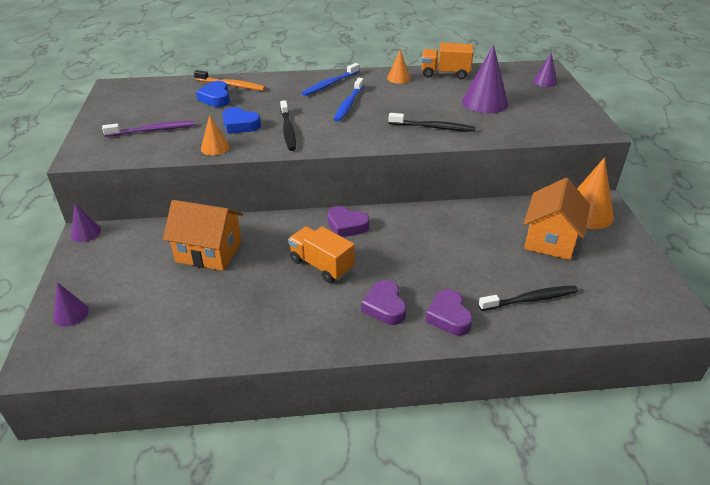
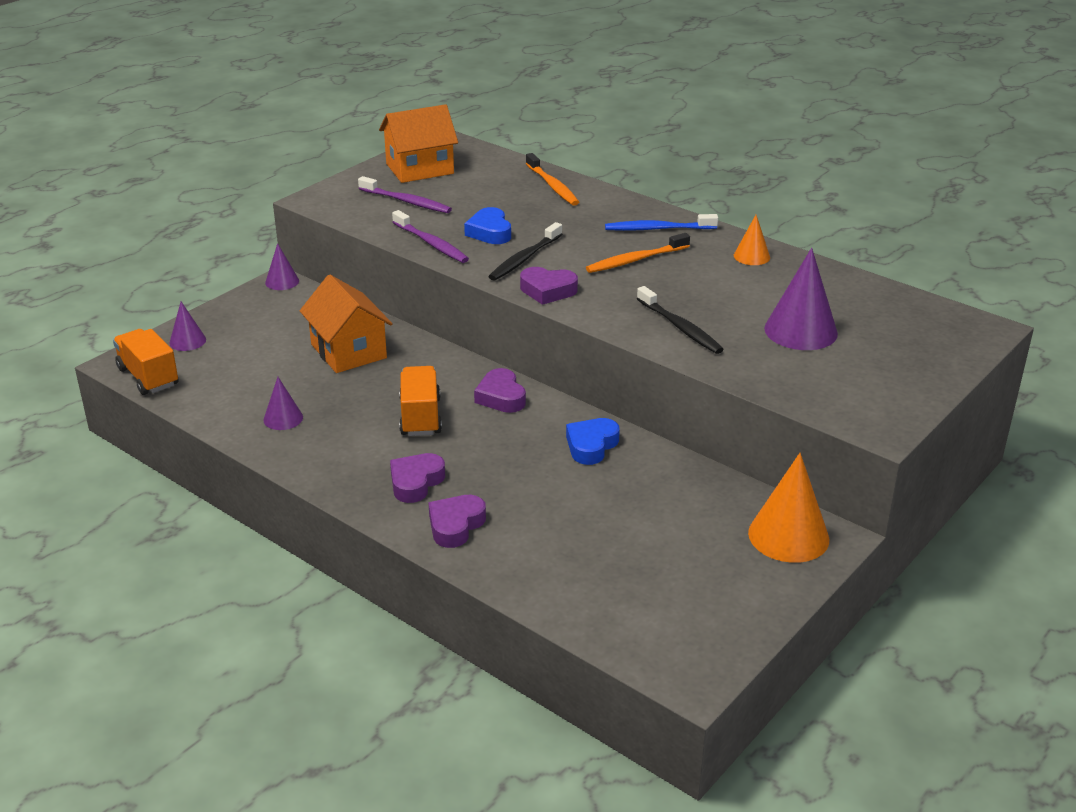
camera: 45 degrees right, 5 degrees down
blue heart [196,81,230,107] -> blue heart moved to [566,418,620,465]
orange cone [201,115,230,155] -> purple toothbrush [392,210,469,263]
blue toothbrush [334,78,364,122] -> orange toothbrush [586,233,690,273]
orange truck [421,43,473,79] -> orange truck moved to [113,329,178,395]
black toothbrush [478,285,578,311] -> none
orange house [524,178,590,260] -> orange house moved to [379,104,458,183]
purple cone [533,52,557,87] -> purple cone moved to [263,377,303,430]
none -> purple heart [520,267,578,305]

